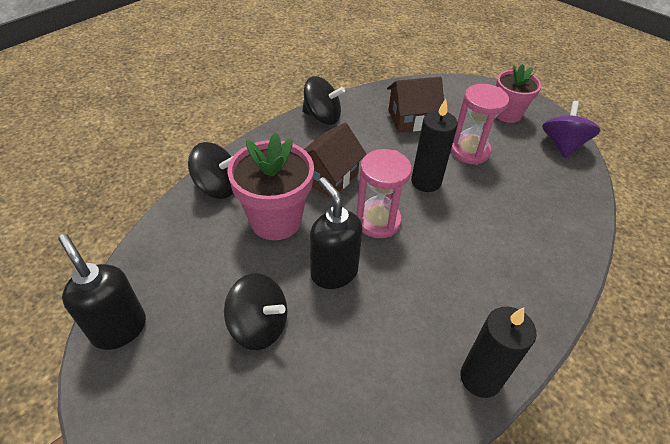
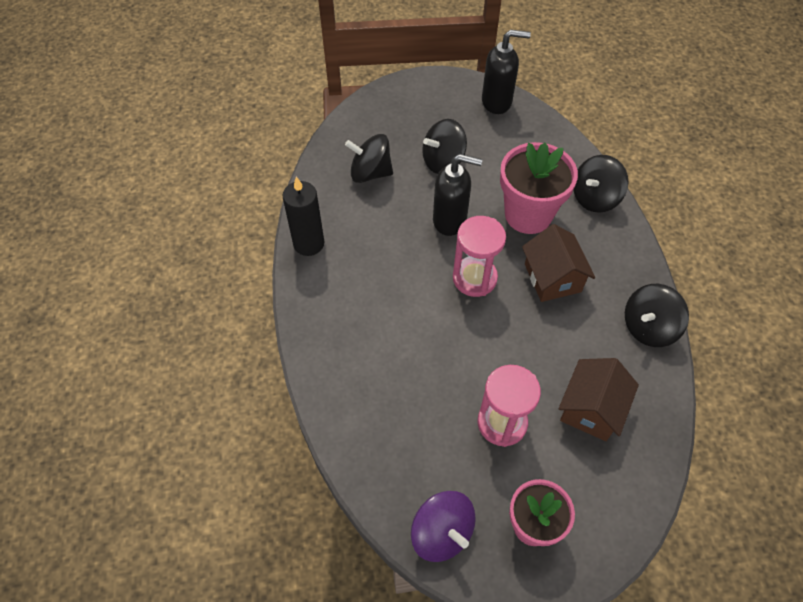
camera: 130 degrees right, 10 degrees up
black candle [411,99,458,192] -> none
none -> black spinning top [345,134,393,183]

